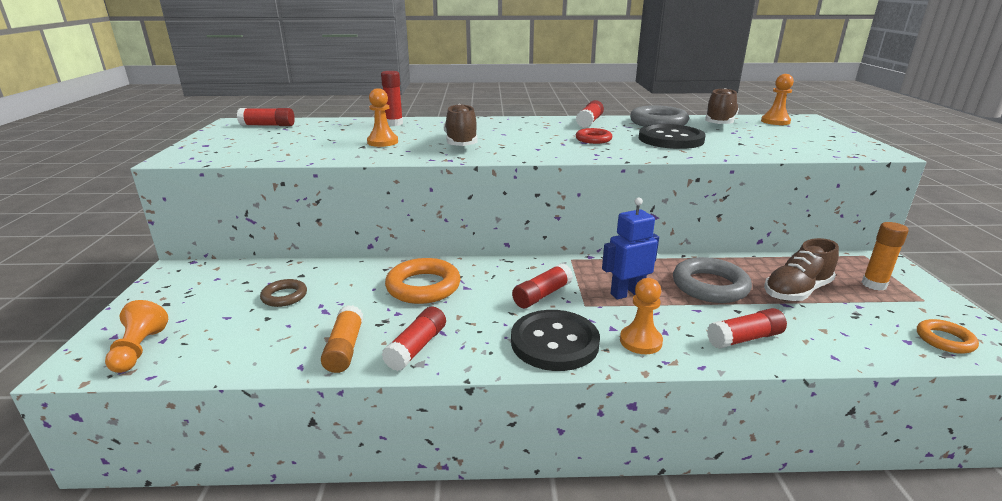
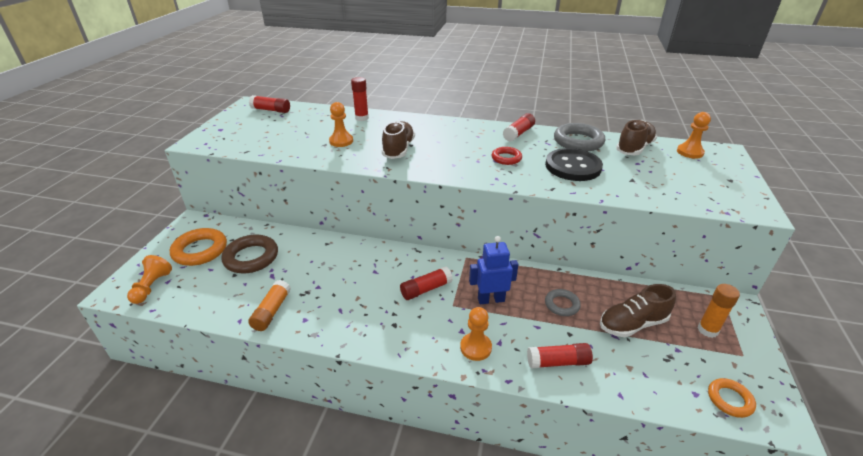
camera: 15 degrees right, 10 degrees up
brown ring [260,279,307,307] -> brown ring [221,235,278,273], size x1.74
red glue stick [382,307,446,371] -> none
orange ring [385,258,461,304] -> orange ring moved to [170,228,227,266]
black button [511,310,600,371] -> none
grey ring [673,257,752,303] -> grey ring [545,289,581,316], size x0.58

